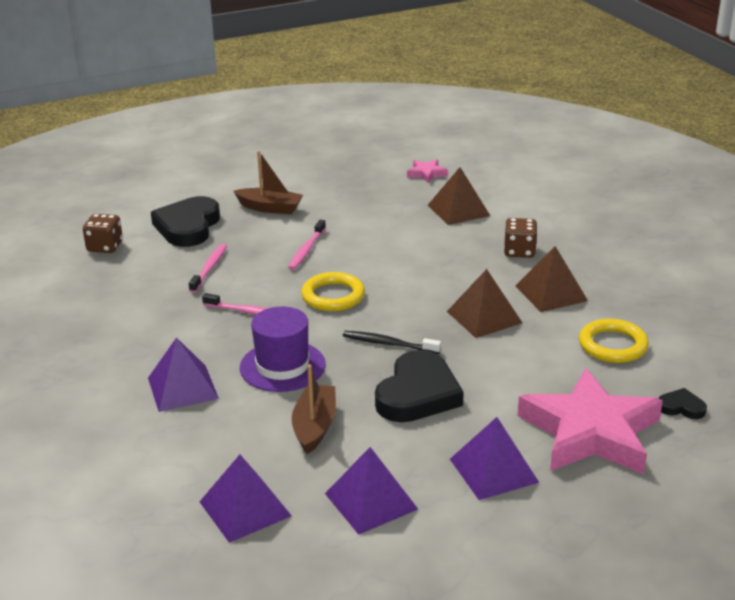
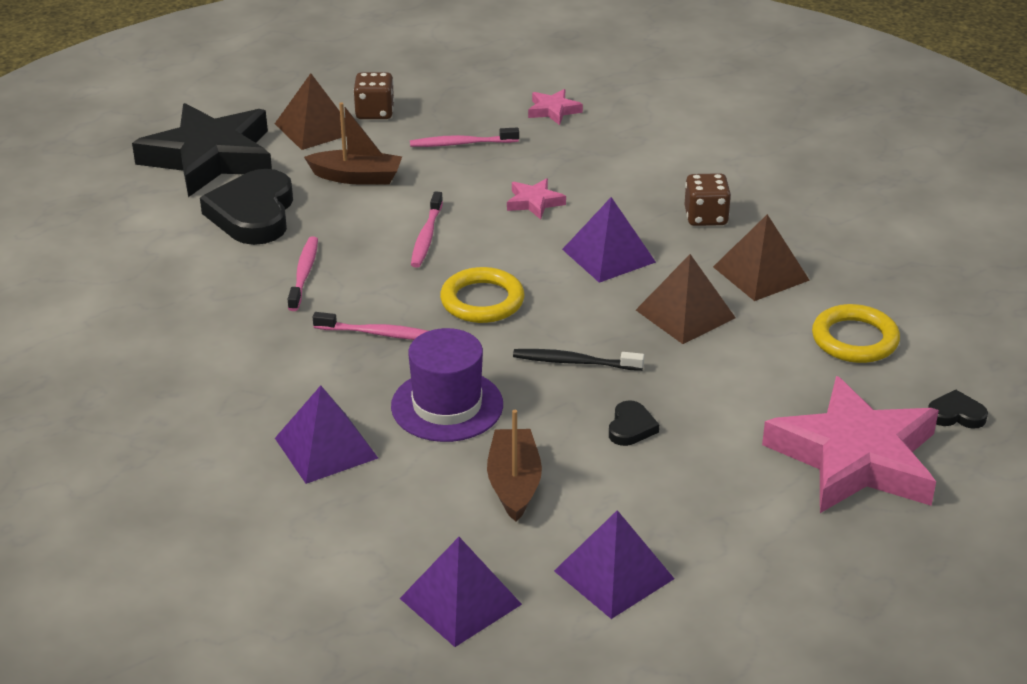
camera: 10 degrees left, 5 degrees up
brown dice [83,214,123,253] -> brown dice moved to [353,72,394,119]
black heart [375,350,464,422] -> black heart [609,400,659,446], size x0.46
brown pyramid [428,167,490,225] -> brown pyramid moved to [275,73,346,150]
purple pyramid [450,417,539,500] -> purple pyramid moved to [562,197,656,283]
none -> black star [132,103,272,197]
none -> pink toothbrush [410,127,519,147]
none -> pink star [507,178,566,219]

